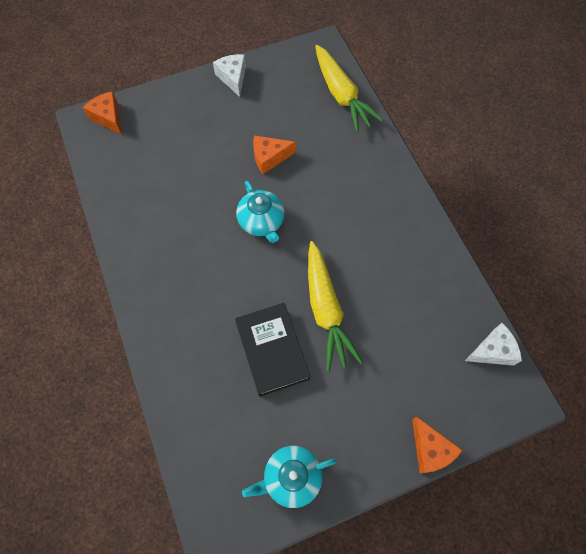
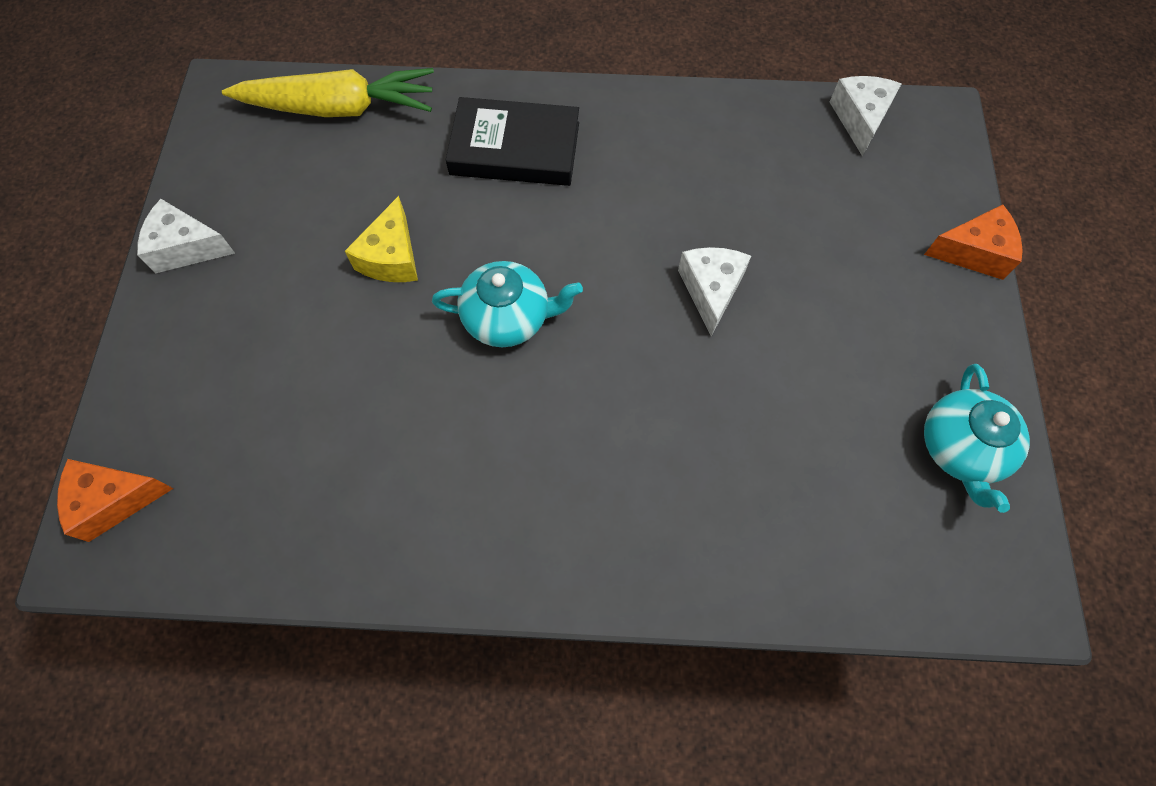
camera: 65 degrees left, 0 degrees up
black book [235,303,311,397] -> black book moved to [446,97,579,186]
orange cheese [253,135,296,174] -> yellow cheese [345,196,418,282]
yellow carrot [308,241,363,372] -> white cheese [678,247,751,336]

